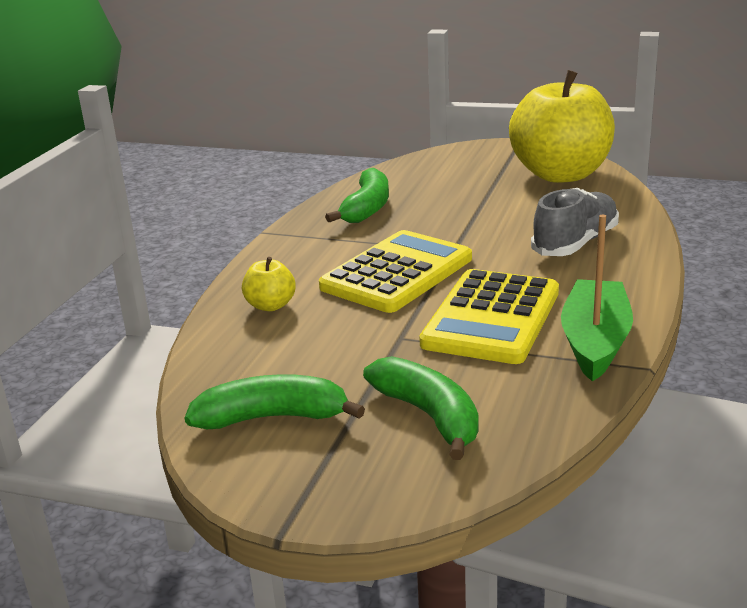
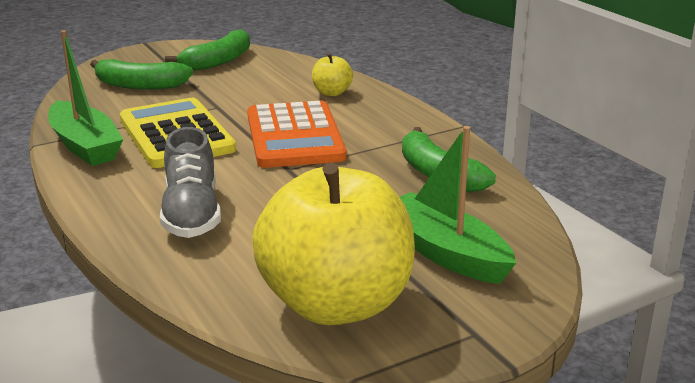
camera: 130 degrees right, 0 degrees up
yellow calculator [319,230,472,313] -> orange calculator [247,101,346,168]
none -> green boat [400,126,516,284]

